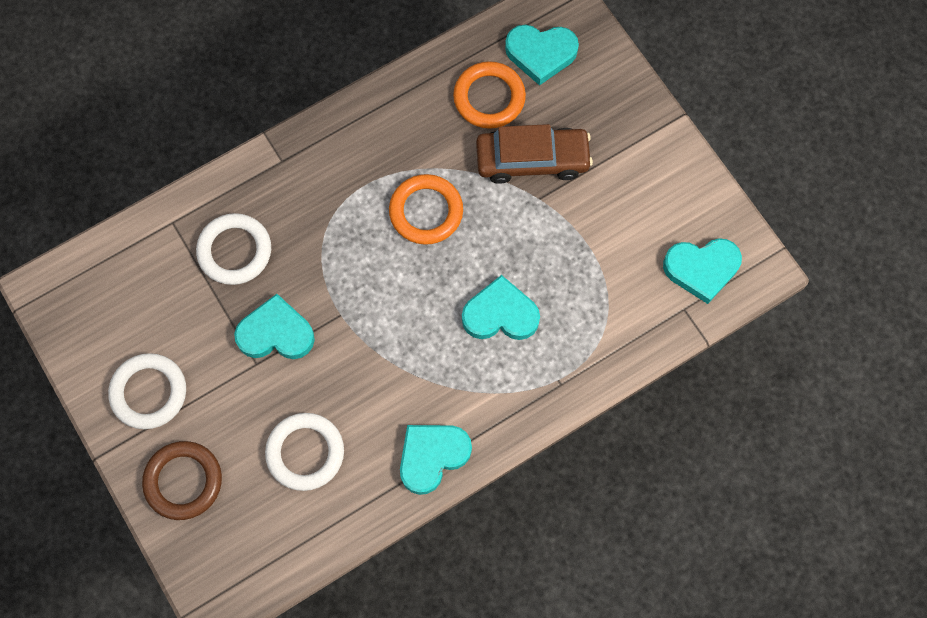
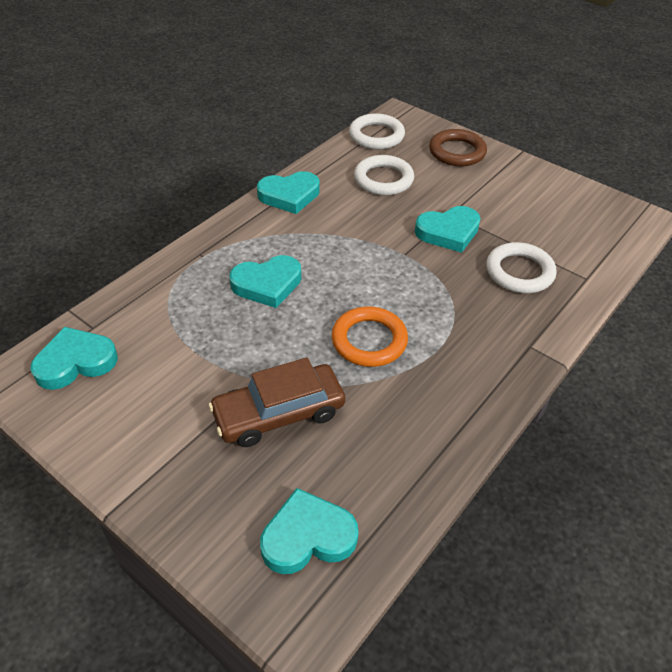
camera: 160 degrees right, 25 degrees down
white ring [108,353,186,429] -> white ring moved to [349,113,405,149]
turquoise heart [400,425,472,495] -> turquoise heart turned 45 degrees clockwise [257,171,320,214]
orange ring [453,61,526,129] -> none

